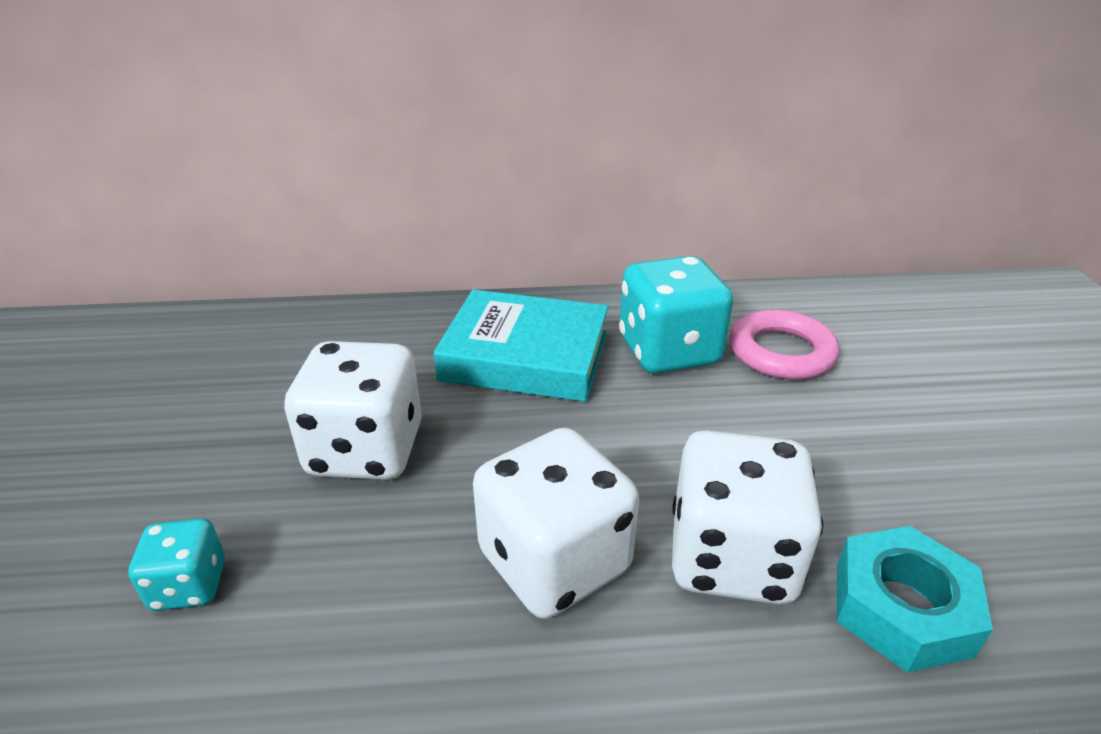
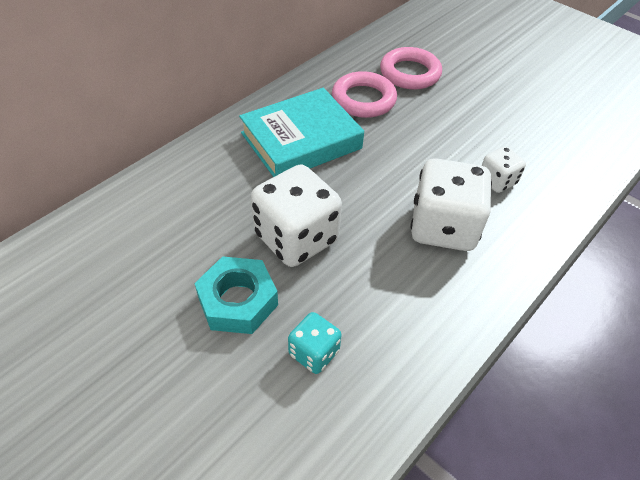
camera: 45 degrees left, 15 degrees up
turquoise dice [619,256,733,374] -> pink ring [332,71,397,118]
white dice [672,430,823,605] -> white dice [481,146,526,193], size x0.52
turquoise nut [837,526,993,672] -> turquoise nut moved to [194,256,278,334]

